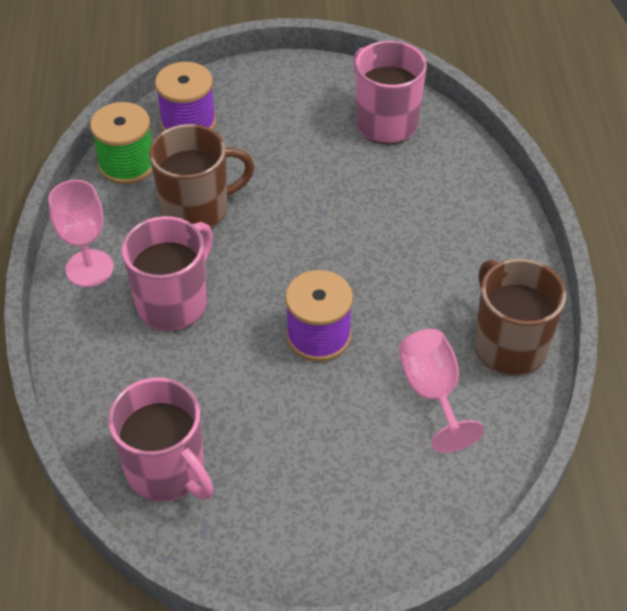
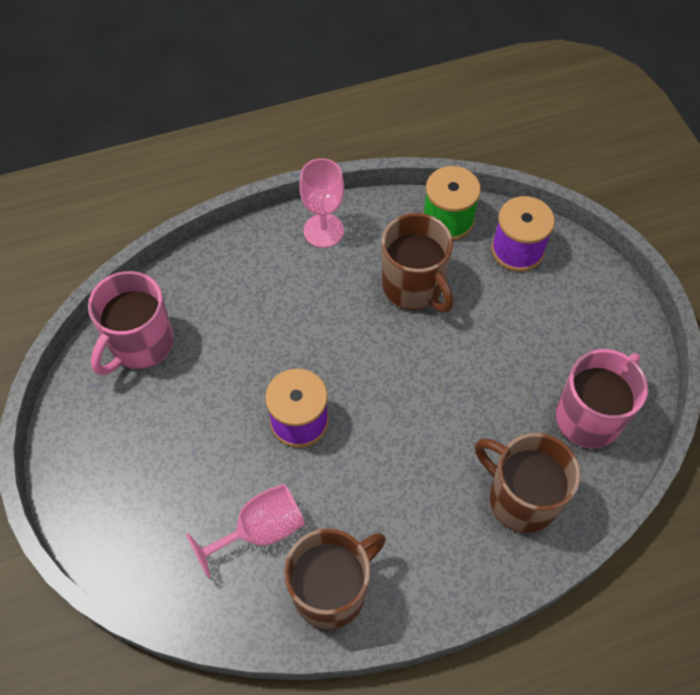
camera: 75 degrees right, 10 degrees up
pink mug [122,216,213,331] -> none
none -> brown mug [475,433,580,533]

